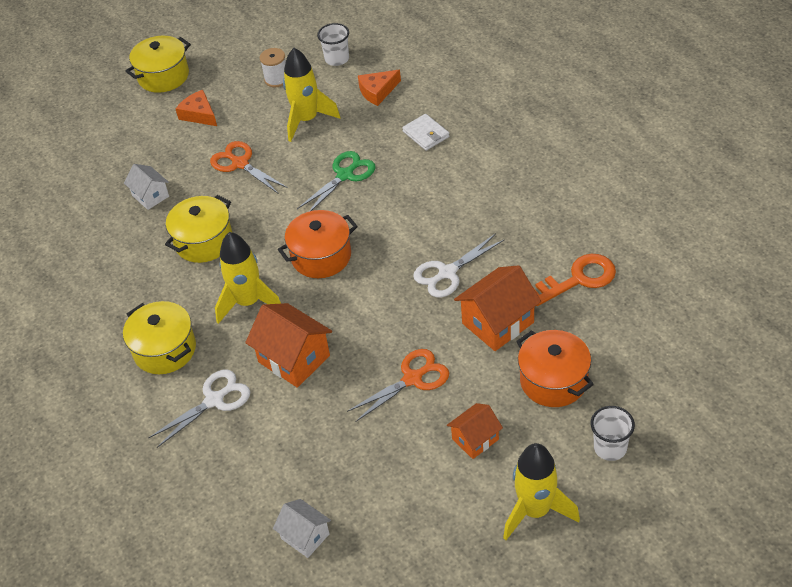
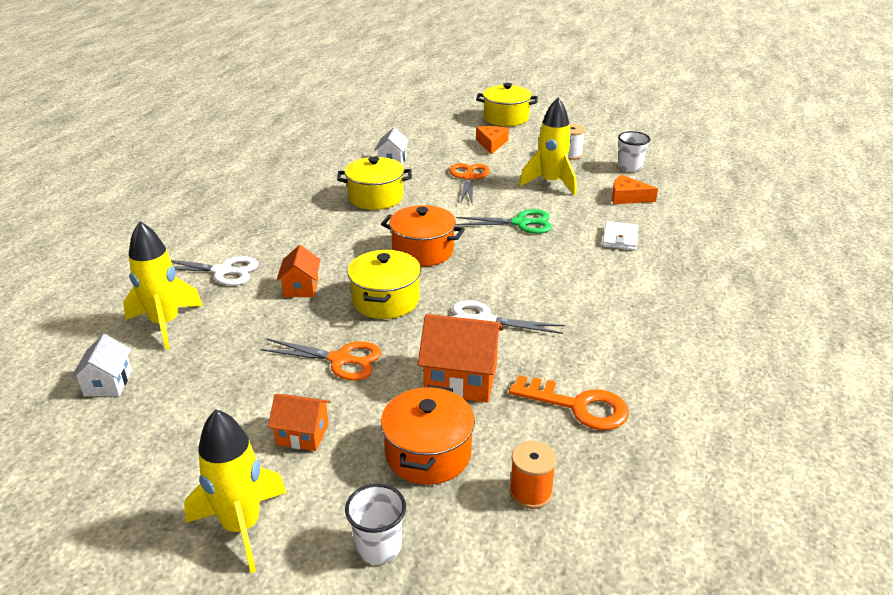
camera: 45 degrees right, 15 degrees down
yellow pot [123,301,196,374] -> yellow pot moved to [347,250,421,319]
yellow rocket [215,232,281,324] -> yellow rocket moved to [123,221,203,350]
orange house [245,303,332,388] -> orange house [277,245,321,297], size x0.61
none -> orange spool [509,441,557,509]

